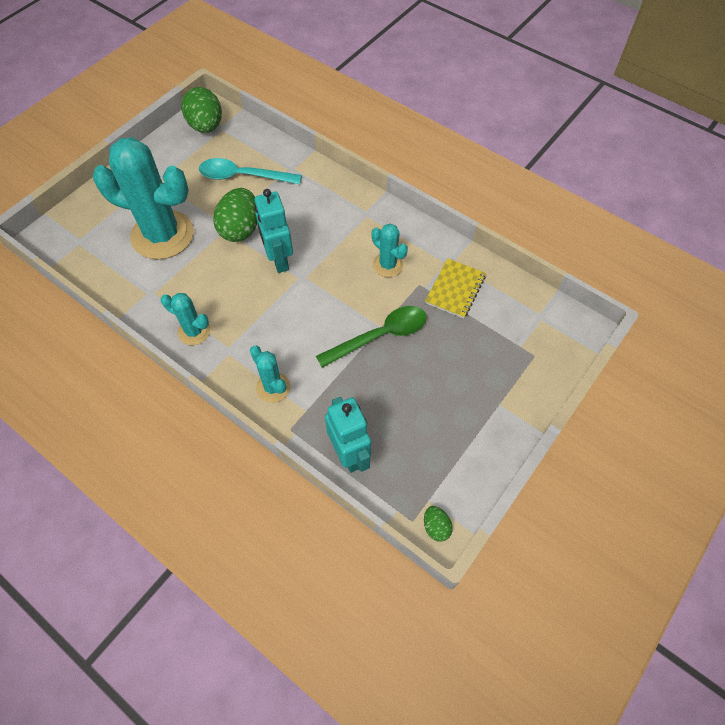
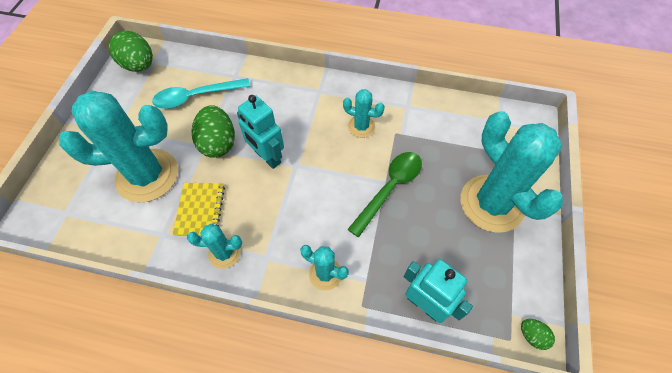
camera: 25 degrees left, 0 degrees up
yellow notebook [425,258,486,319] -> yellow notebook moved to [173,183,225,236]
none -> turquoise cactus [460,111,564,233]

